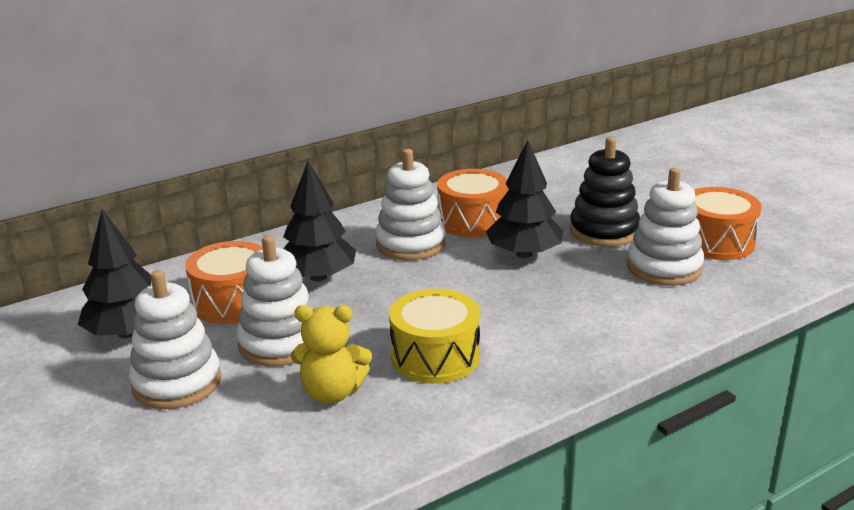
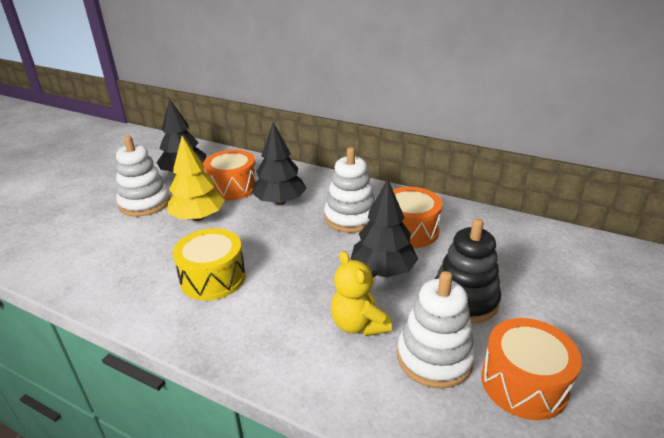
camera: 60 degrees right, 5 degrees up
white stacking toy [236,235,314,367] -> yellow tree [167,136,225,221]
yellow teddy bear [291,305,372,404] -> yellow teddy bear moved to [331,251,392,336]

